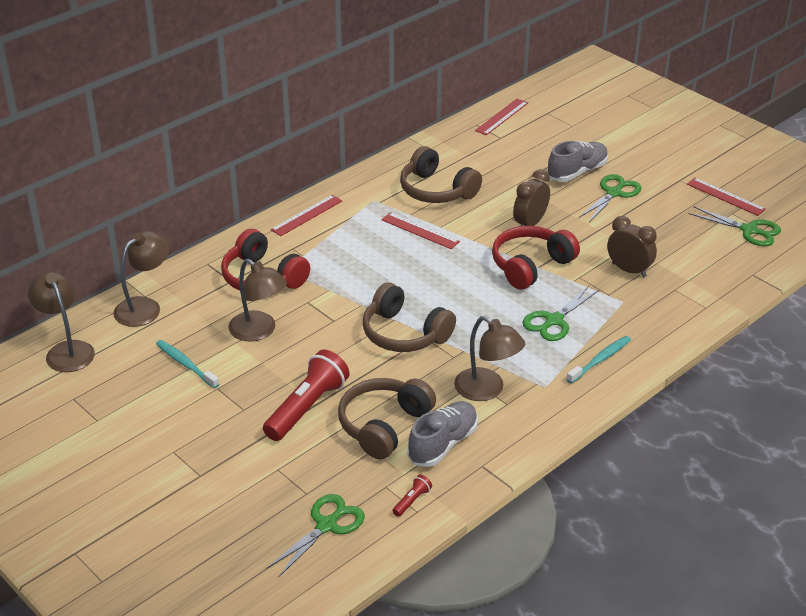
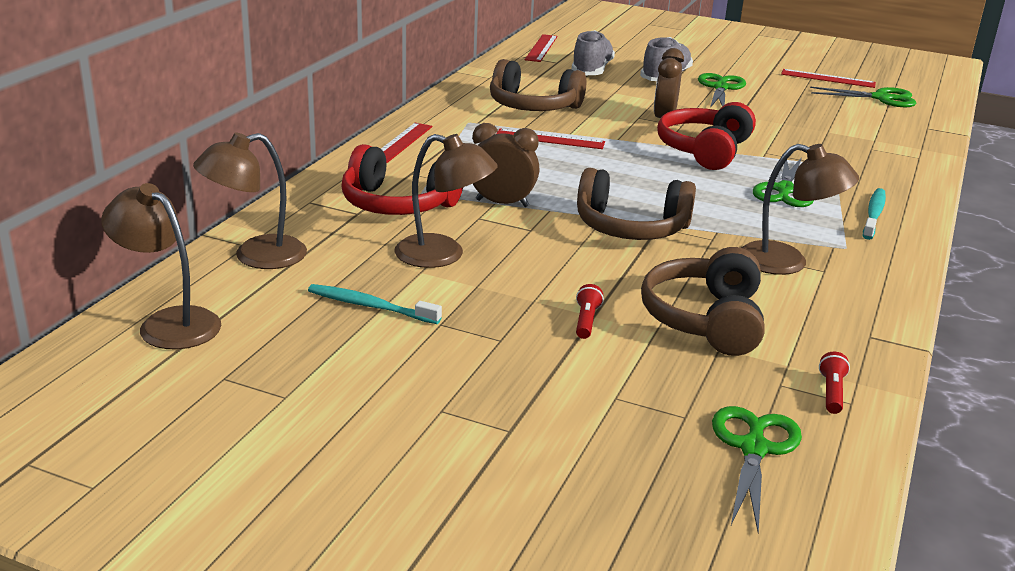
camera: 25 degrees left, 10 degrees down
brown lamp [113,231,169,327] -> brown lamp turned 135 degrees counterclockwise [193,133,307,269]
red flashlight [263,349,350,441] -> red flashlight [576,284,604,339], size x0.42
grey shoe [408,401,478,467] -> grey shoe moved to [571,30,615,75]
brown clock [607,216,657,277] -> brown clock moved to [472,123,539,207]

